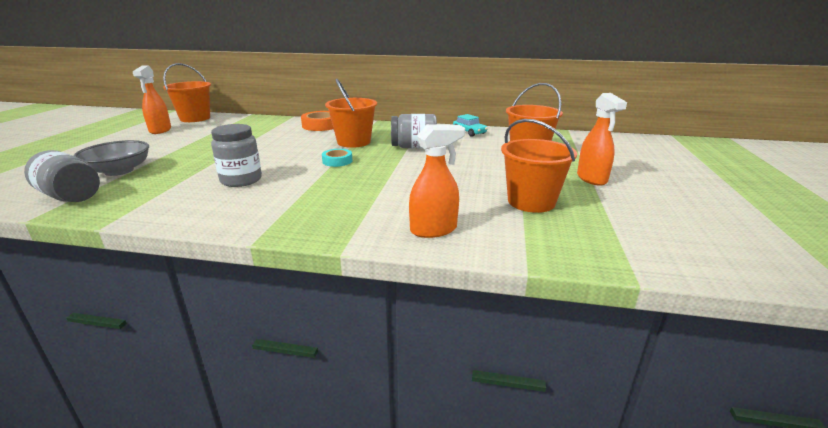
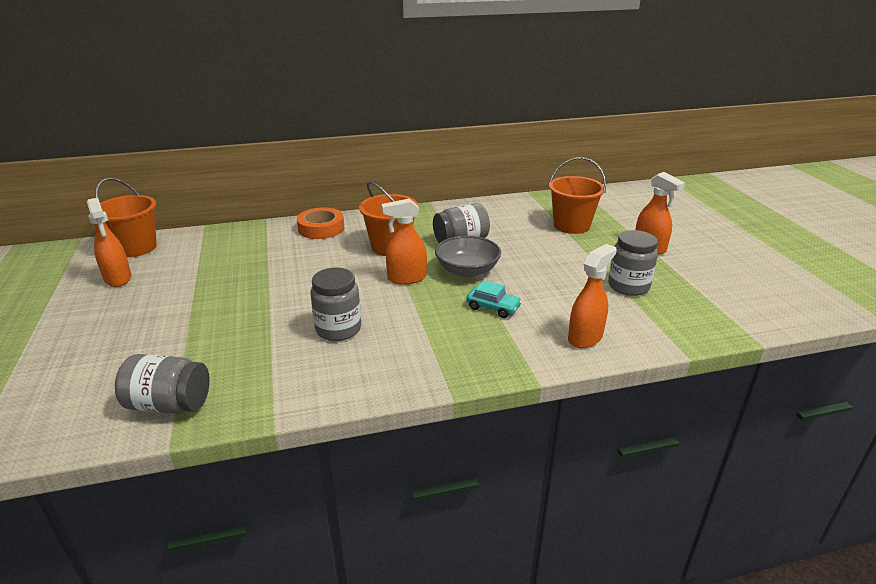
camera: 25 degrees left, 5 degrees up
grey bowl [74,140,149,176] -> grey bowl moved to [435,236,501,277]
turquoise tape [322,149,352,167] -> orange spray bottle [381,198,427,285]
turquoise car [453,114,488,137] -> turquoise car moved to [466,280,522,318]
orange bucket [501,119,577,213] -> grey jar [608,230,658,296]

